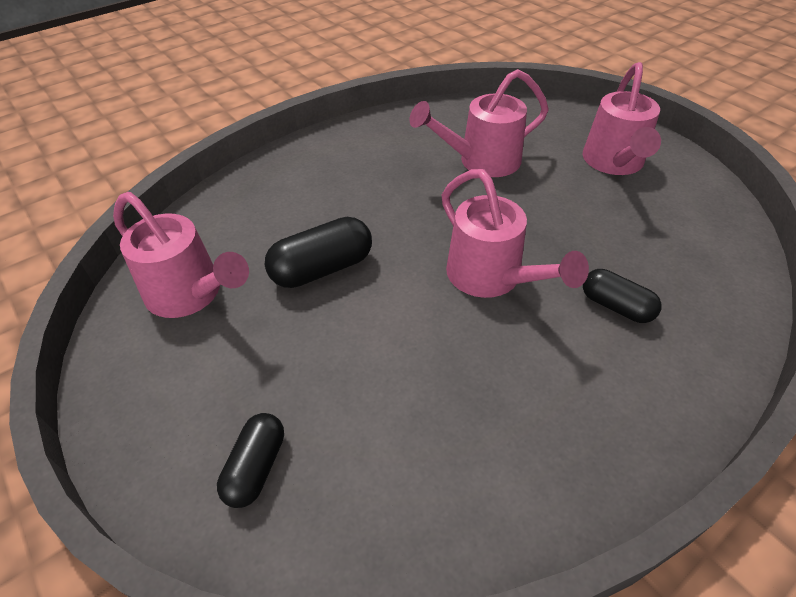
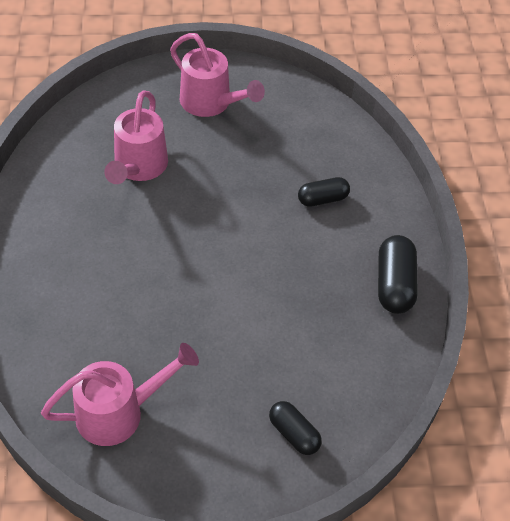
camera: 60 degrees left, 5 degrees up
black capsule [265,217,372,288] -> black capsule moved to [378,235,418,314]
pink watering can [442,169,589,298] -> none

